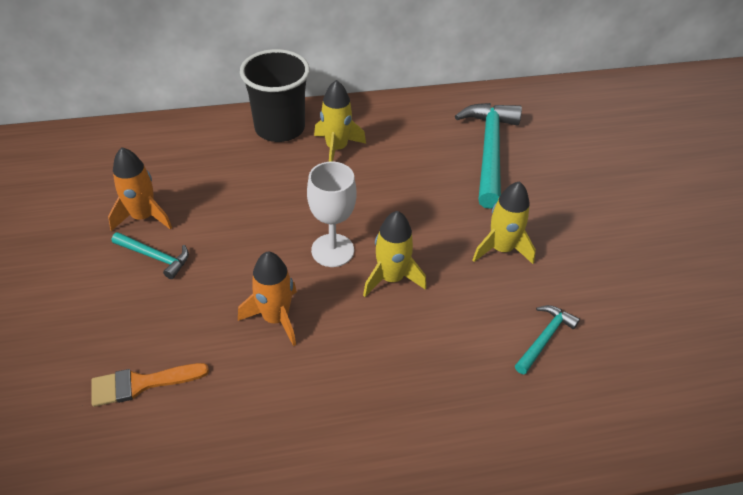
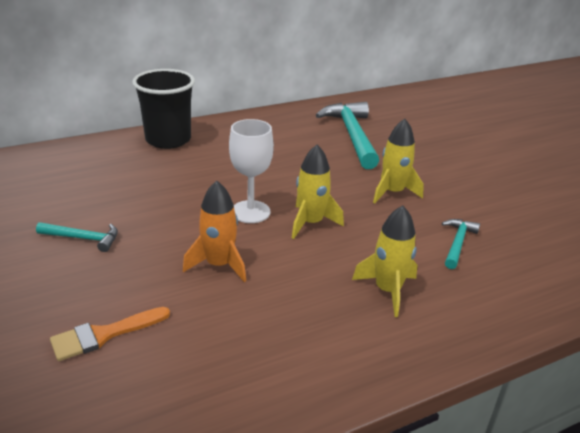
camera: 15 degrees left, 15 degrees down
orange rocket [108,147,172,231] -> none
yellow rocket [314,80,366,162] -> yellow rocket moved to [352,205,417,317]

